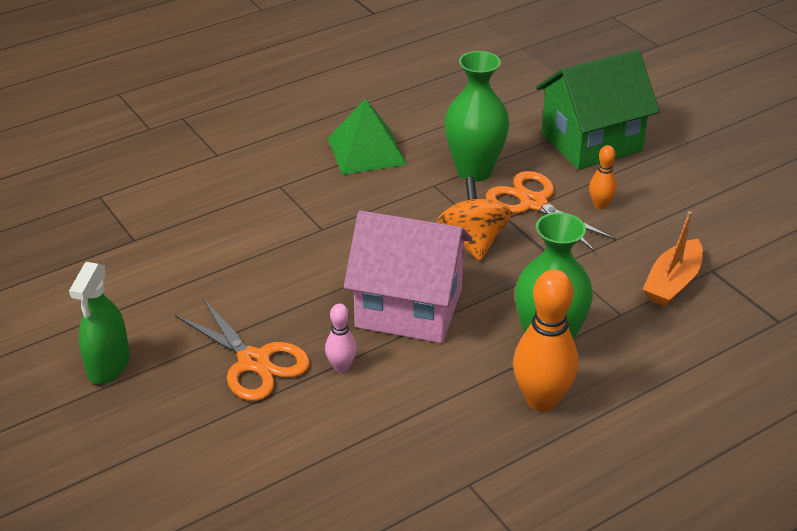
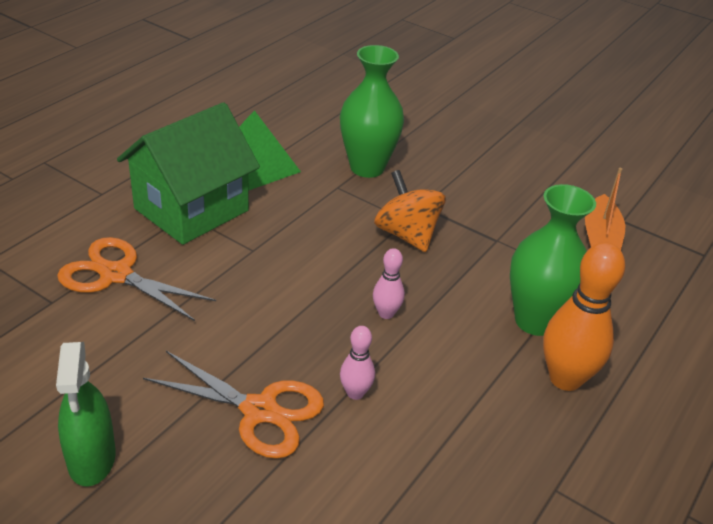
camera: 25 degrees left, 0 degrees up
pink house [344,210,472,343] -> pink bowling pin [373,248,405,319]
orange scissors [486,171,616,252] -> orange scissors moved to [57,237,216,321]
green house [536,50,660,170] -> green house moved to [117,102,260,245]
orange bowling pin [589,145,617,209] -> none

